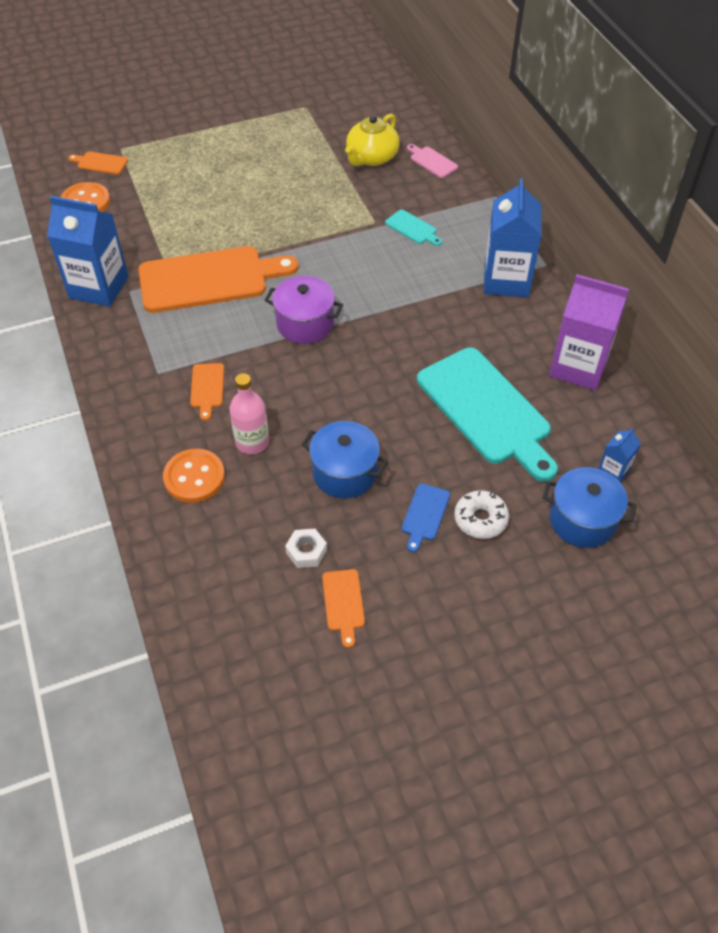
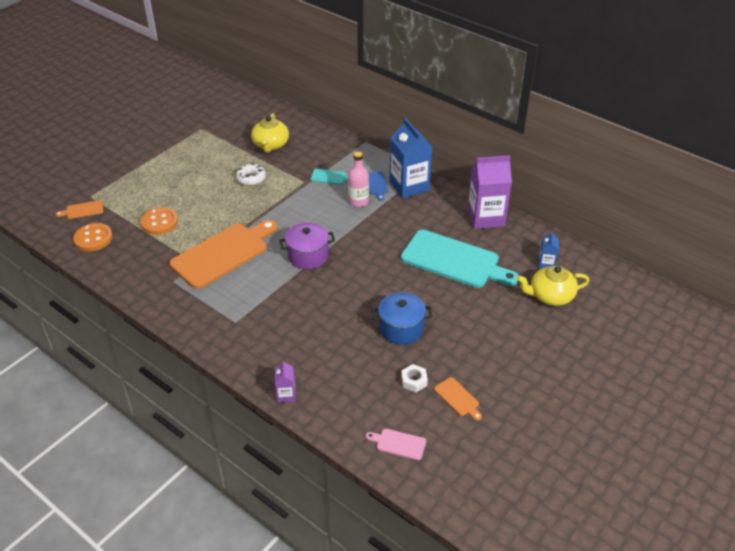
camera: 30 degrees left, 10 degrees down
blue carton [47,196,129,307] -> none
orange button [163,449,225,503] -> orange button moved to [140,207,178,235]
orange cutting board [190,363,224,421] -> none
pink bottle [229,373,269,454] -> pink bottle moved to [348,152,369,207]
blue cutting board [402,483,450,552] -> blue cutting board moved to [368,171,389,201]
pink cutting board [407,144,458,178] -> pink cutting board moved to [366,428,426,460]
white donut [454,490,509,539] -> white donut moved to [236,163,266,186]
blue pot [543,467,636,548] -> yellow teapot [517,265,589,306]
none -> purple carton [275,360,296,403]

